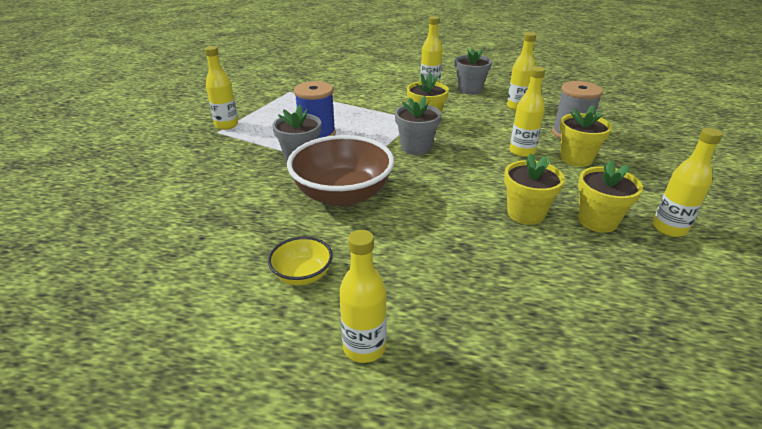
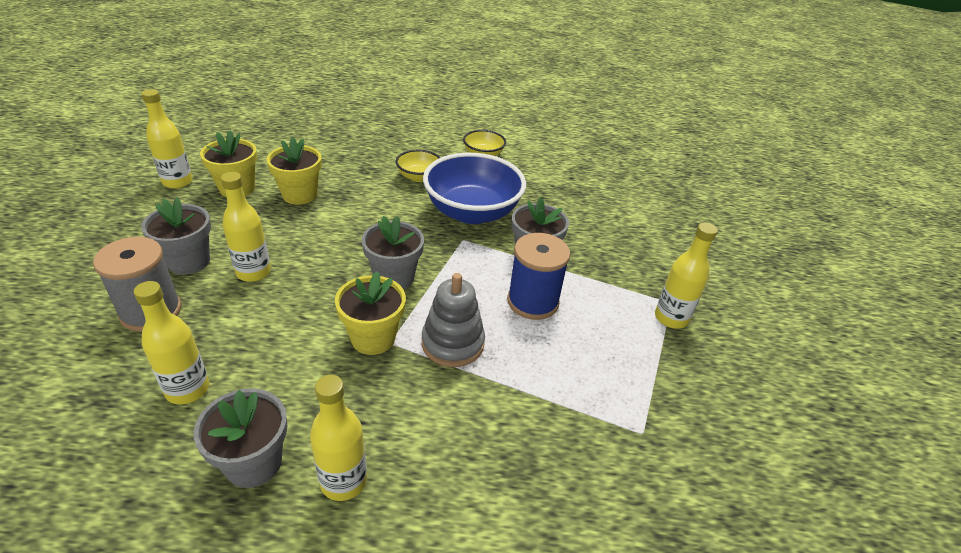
camera: 170 degrees right, 5 degrees up
brown bowl [287,135,394,207] -> blue bowl [423,153,526,224]
yellow bottle [339,230,387,363] -> none
yellow flower pot [560,105,612,167] -> grey flower pot [141,198,211,275]
none -> yellow bowl [396,150,440,182]
none -> grey stacking toy [422,273,485,367]

